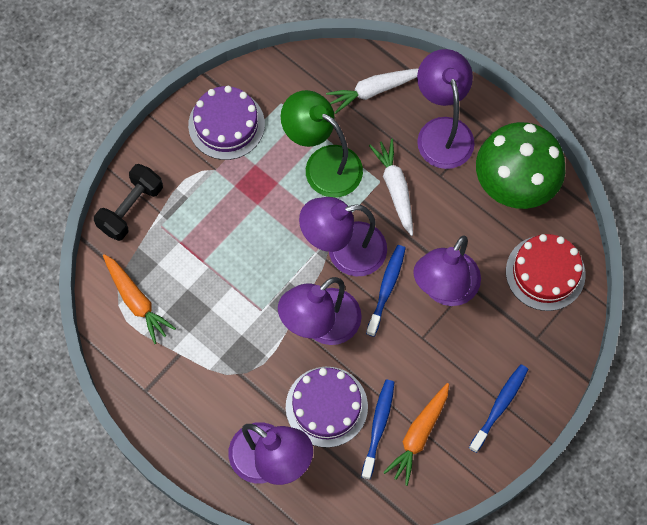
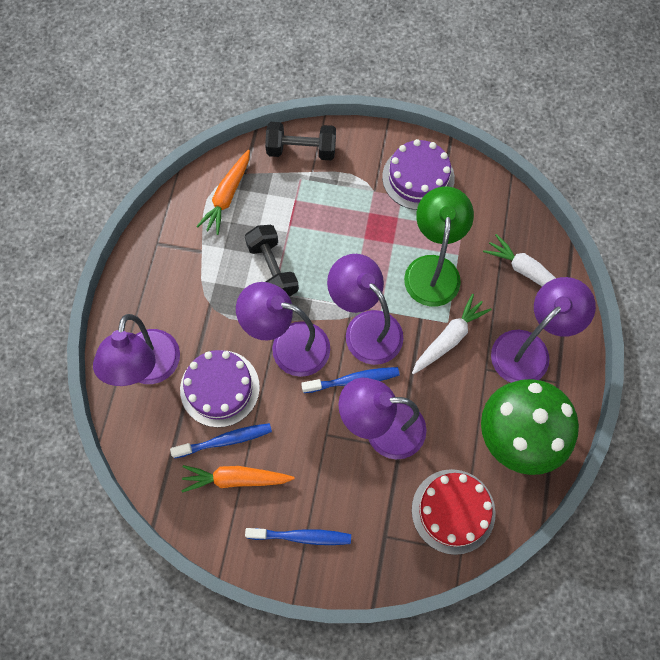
camera: 60 degrees right, 0 degrees up
none -> black dumbbell [245,225,299,297]

